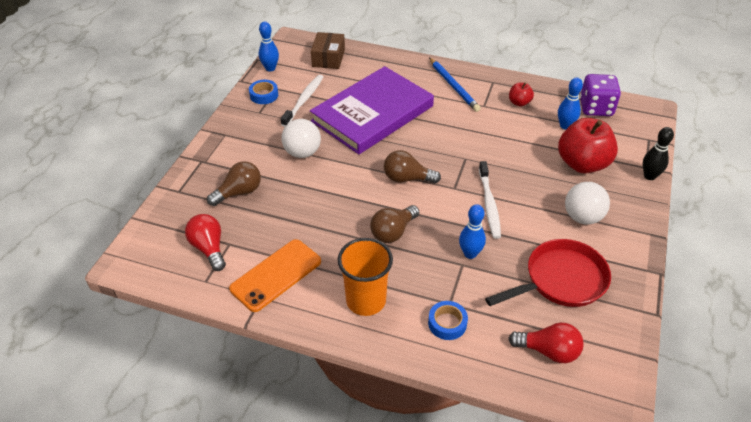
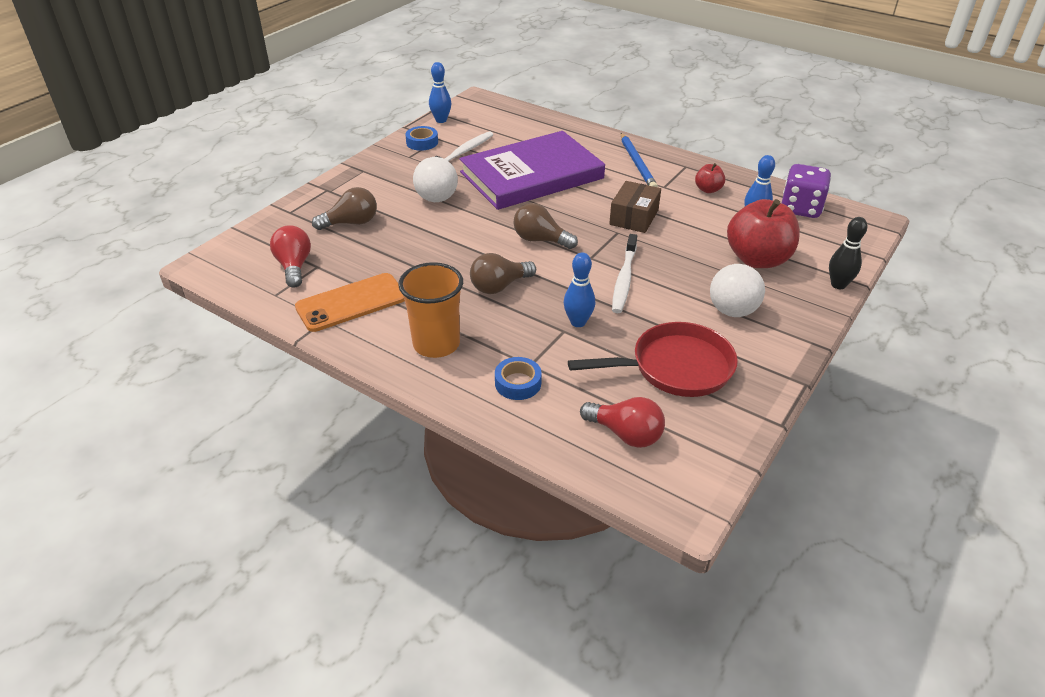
camera: 15 degrees right, 5 degrees down
brown box [311,32,345,69] -> brown box moved to [609,181,661,233]

